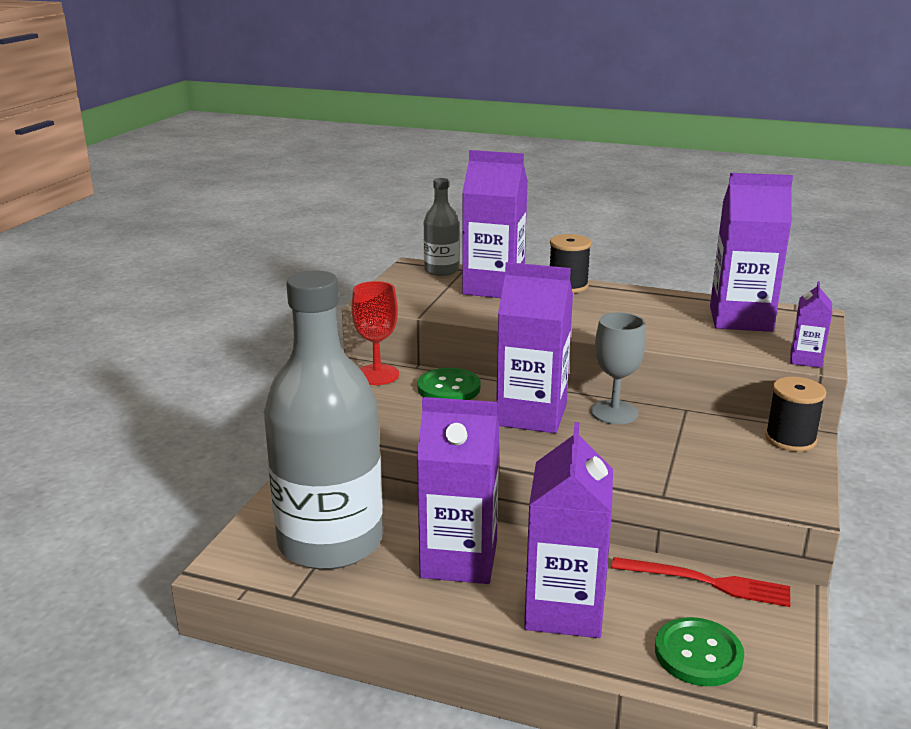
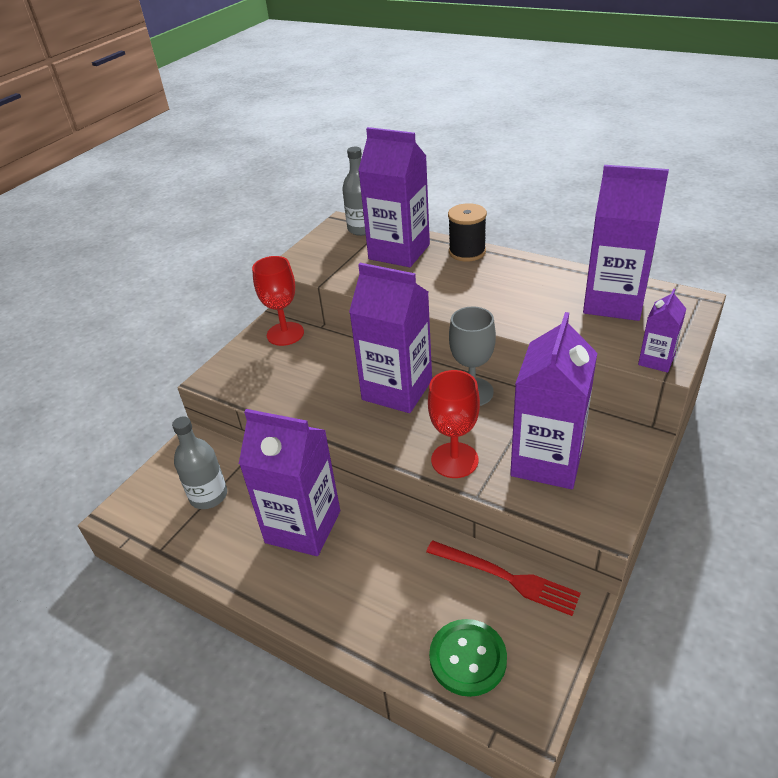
camera: 15 degrees right, 15 degrees up
grey bottle [264,270,383,570] -> grey bottle [172,417,227,509], size x0.44
green button [417,368,480,400] -> none
purple carton [524,422,613,638] -> purple carton moved to [510,312,597,489]
black spool [765,377,826,452] -> none
none -> red goblet [428,370,480,478]

